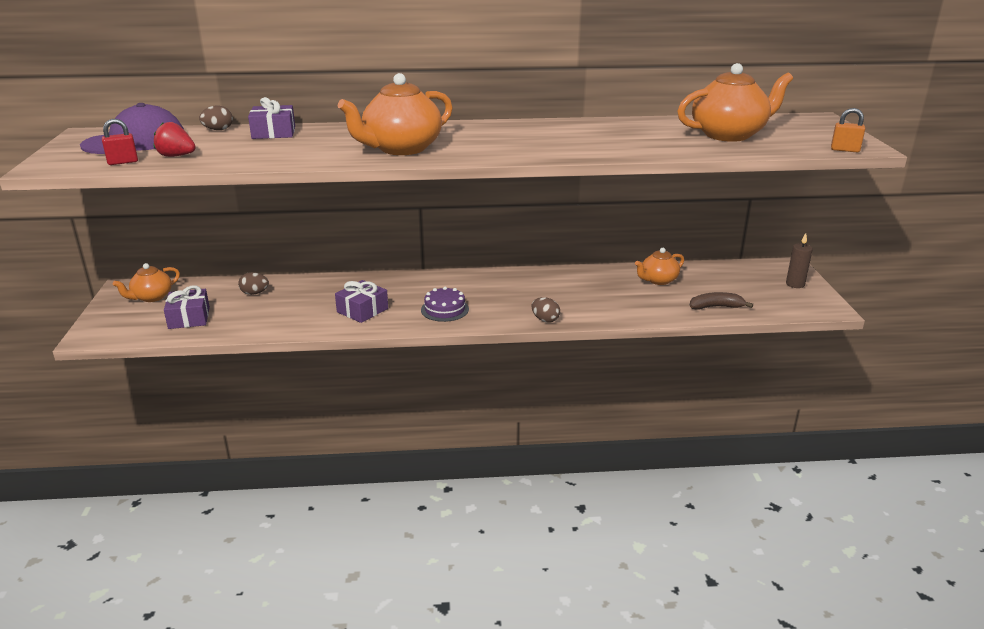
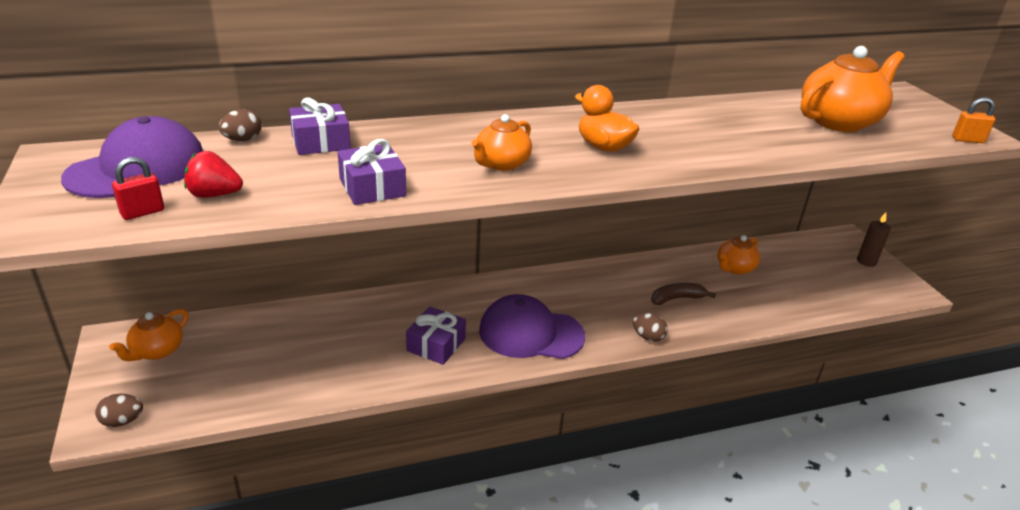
camera: 15 degrees left, 5 degrees up
purple gift [164,286,210,329] -> purple gift moved to [338,139,406,205]
brown egg [238,272,269,295] -> brown egg moved to [95,394,143,427]
orange teapot [337,73,453,155] -> orange teapot [471,114,532,171], size x0.57
purple cake [421,287,469,322] -> purple cap [479,294,586,359]
brown banana [690,292,753,310] -> brown banana moved to [651,283,716,305]
none -> orange duck [575,85,639,152]

